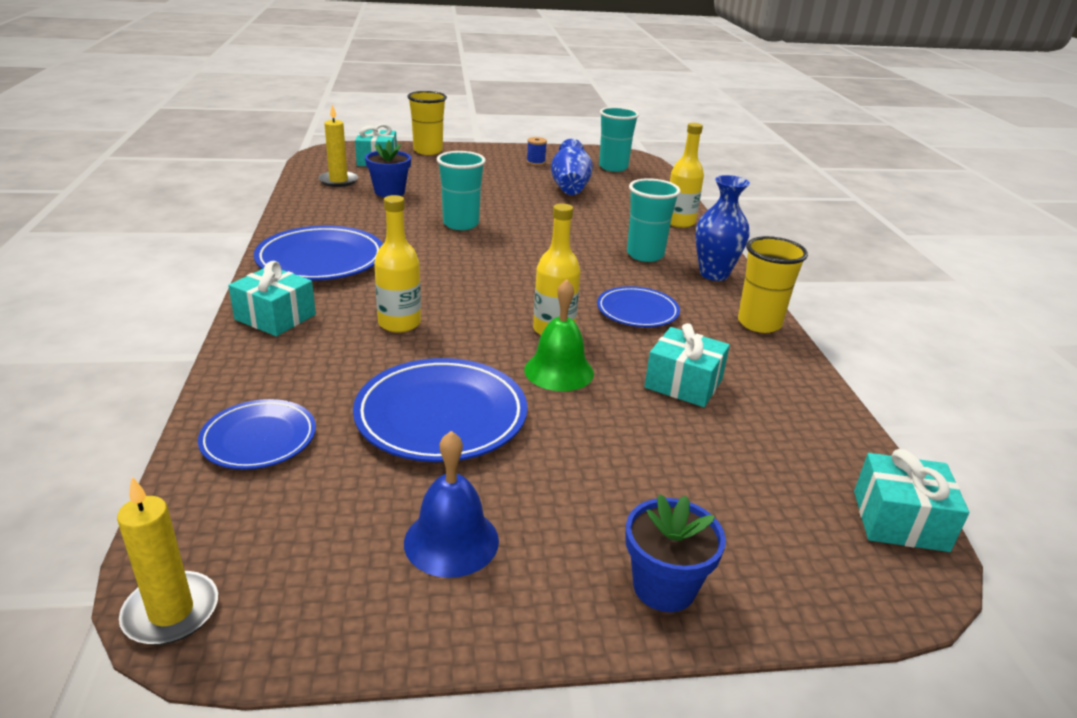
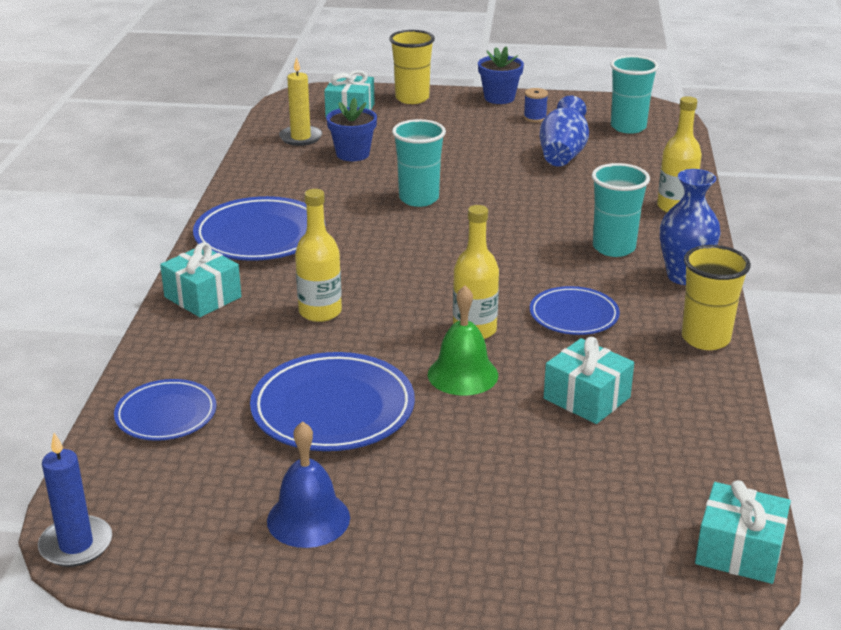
camera: 15 degrees right, 0 degrees up
yellow candle [117,477,218,645] -> blue candle [38,433,112,567]
blue flower pot [625,494,726,612] -> blue flower pot moved to [478,46,524,104]

